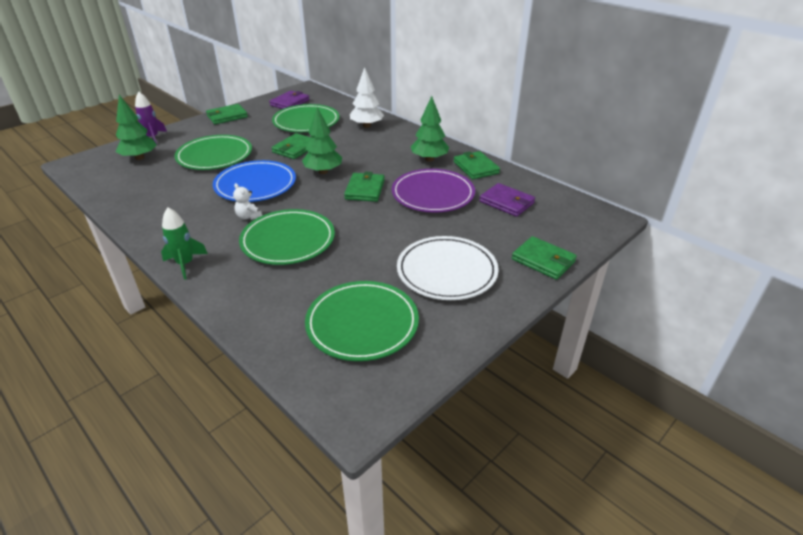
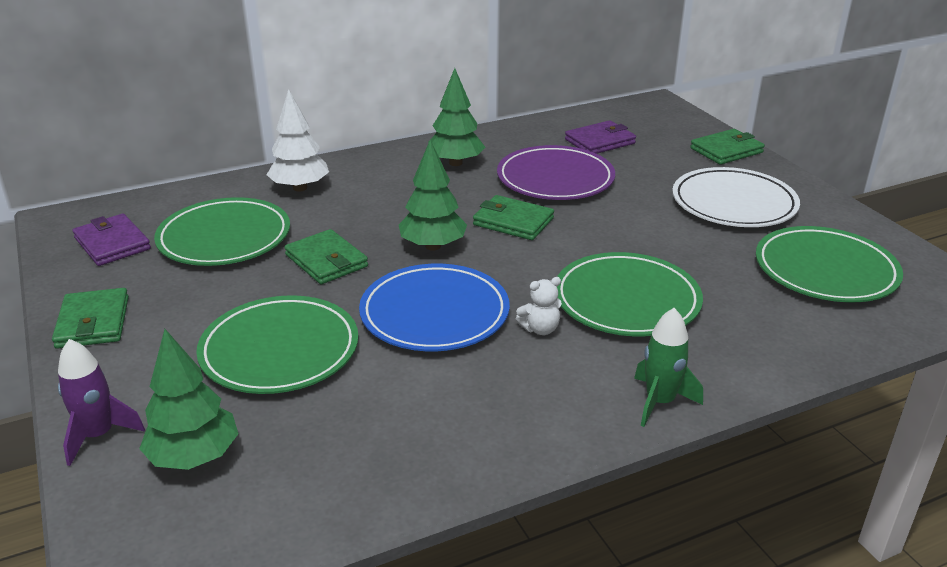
camera: 70 degrees left, 5 degrees down
green wallet [454,151,500,179] -> none

